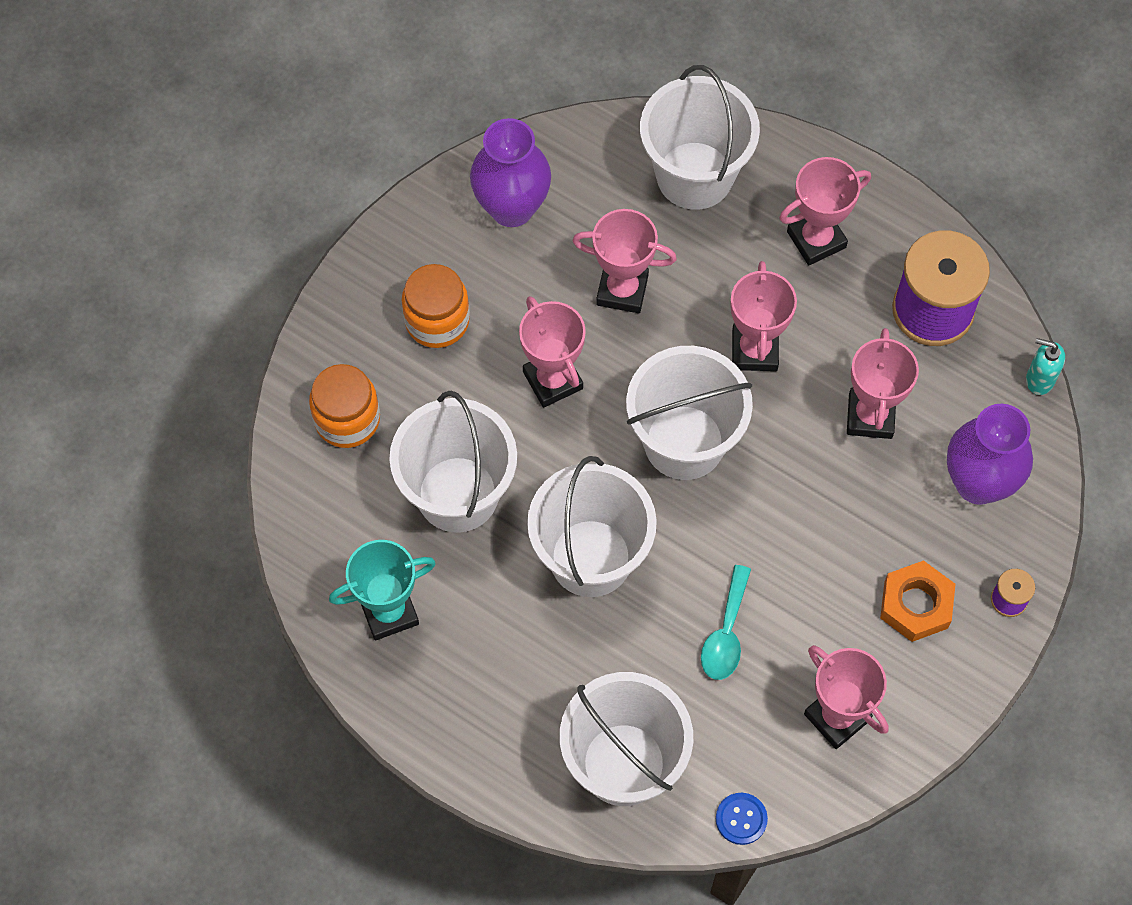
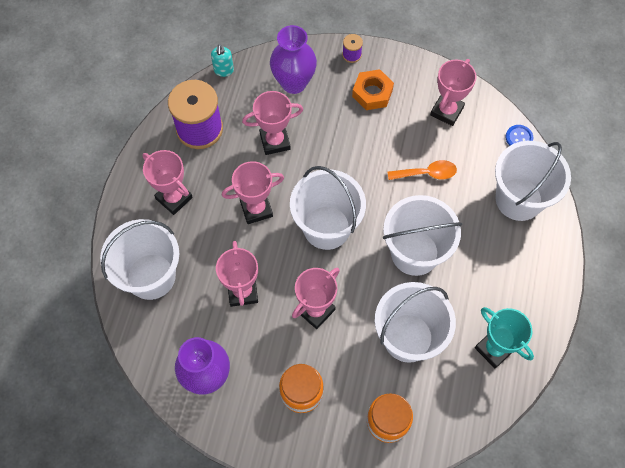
camera: 110 degrees left, 0 degrees up
turquoise spoon [701,565,751,680] -> orange spoon [387,160,457,180]

